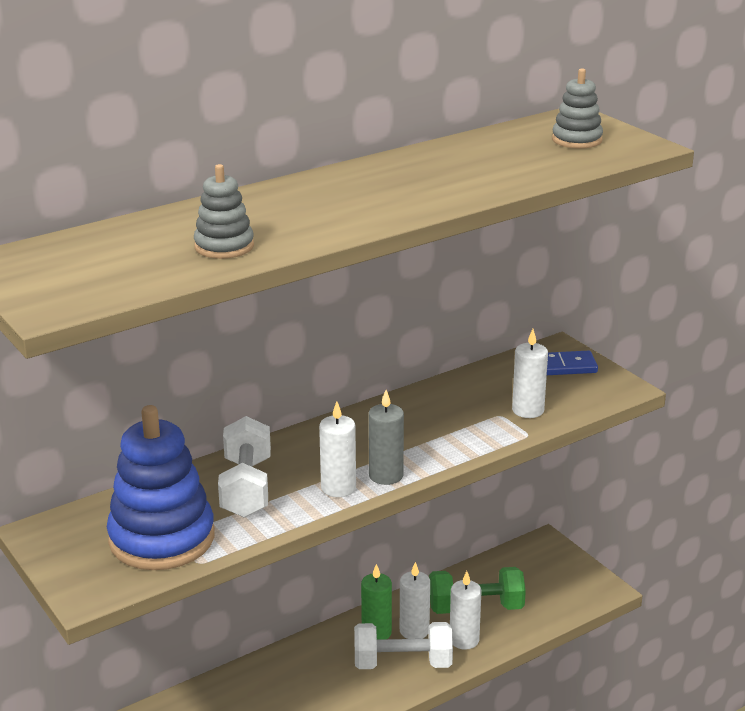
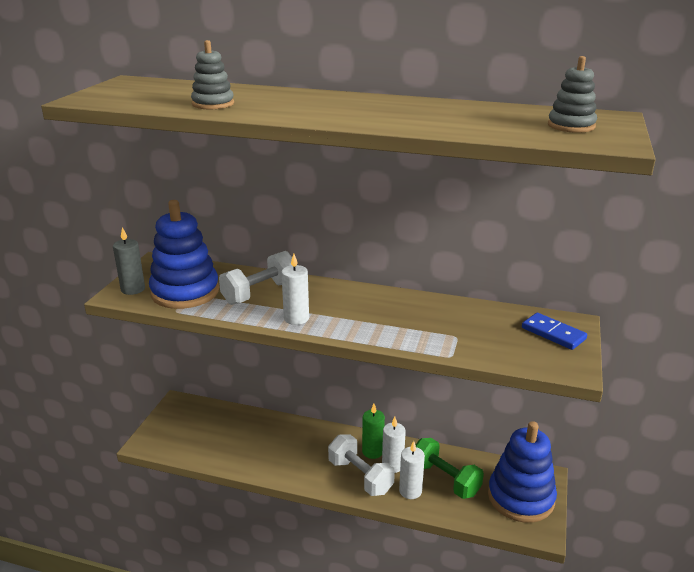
camera: 50 degrees right, 0 degrees up
grey candle [368,390,404,485] -> grey candle moved to [113,227,145,295]
white candle [512,329,548,418] -> none
none -> blue stacking toy [488,421,557,523]

